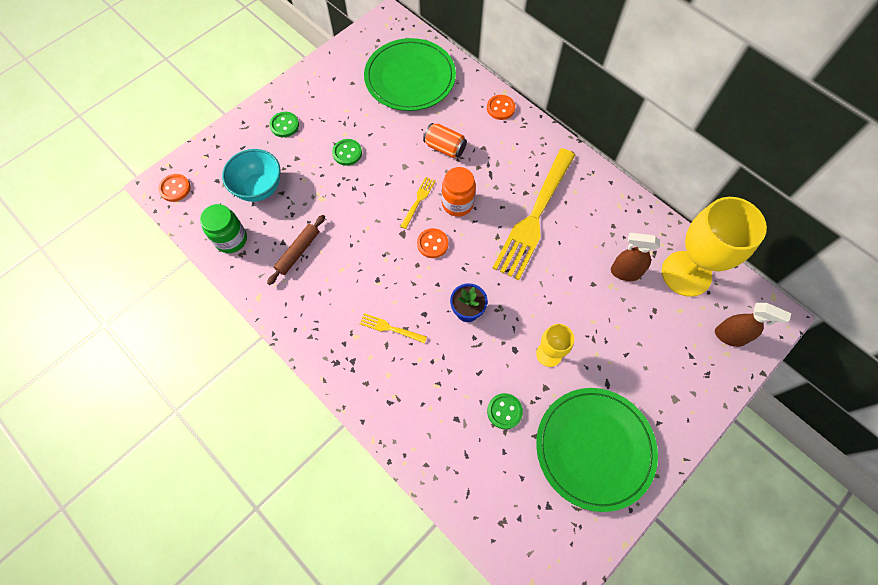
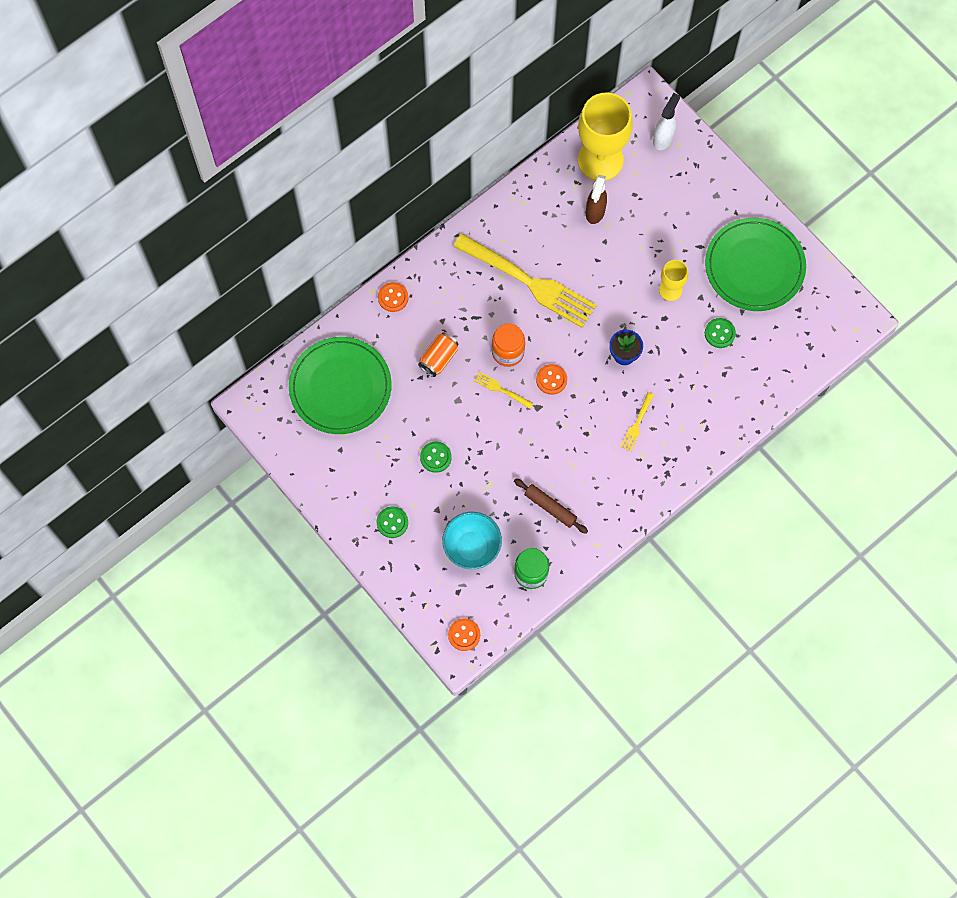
camera: 85 degrees left, 5 degrees up
brown spray bottle [715,303,791,347] -> white spray bottle [653,93,680,150]

